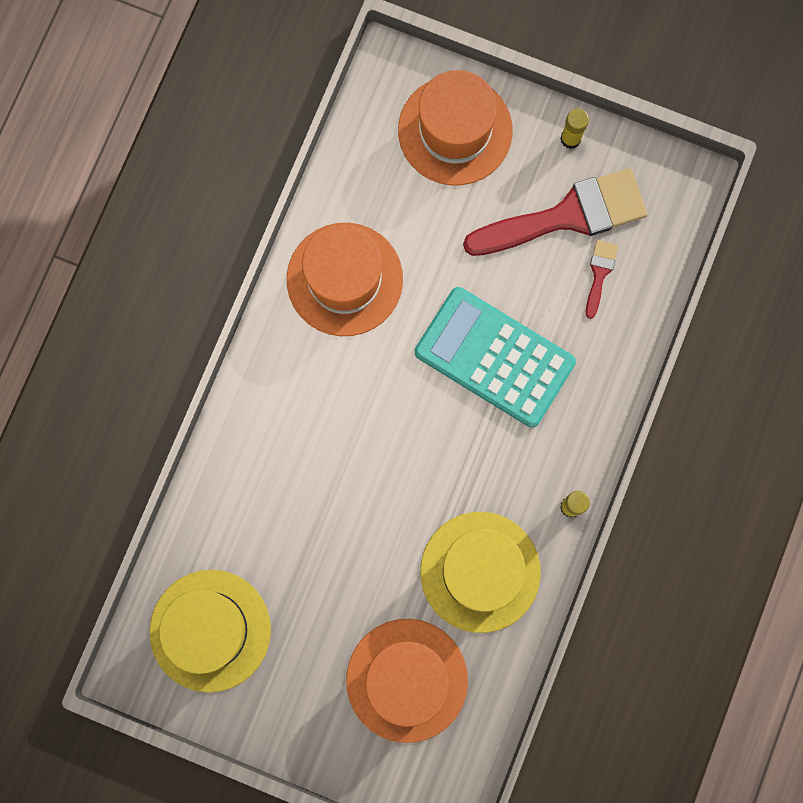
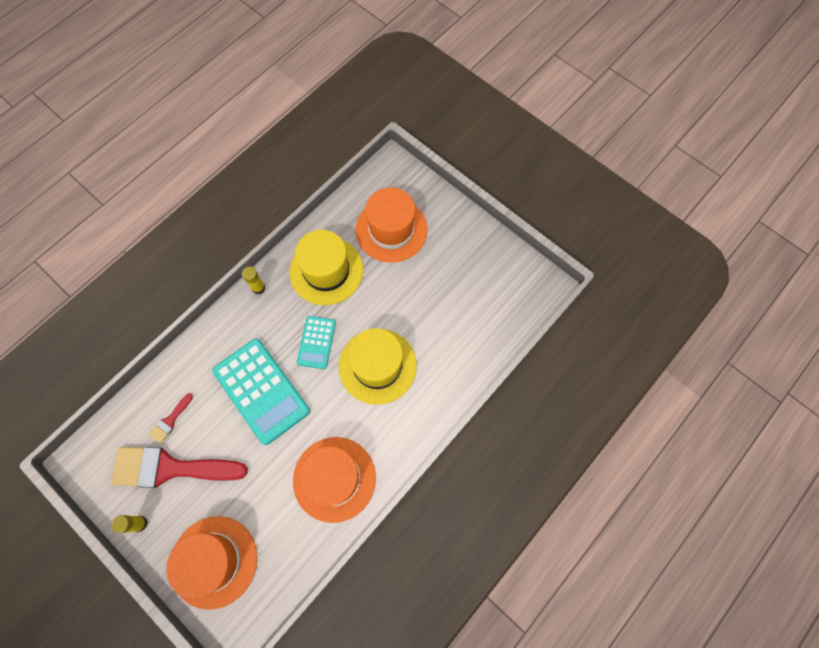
camera: 160 degrees left, 10 degrees down
yellow hat [150,570,271,693] -> yellow hat moved to [339,328,417,405]
none -> turquoise calculator [297,316,336,369]

